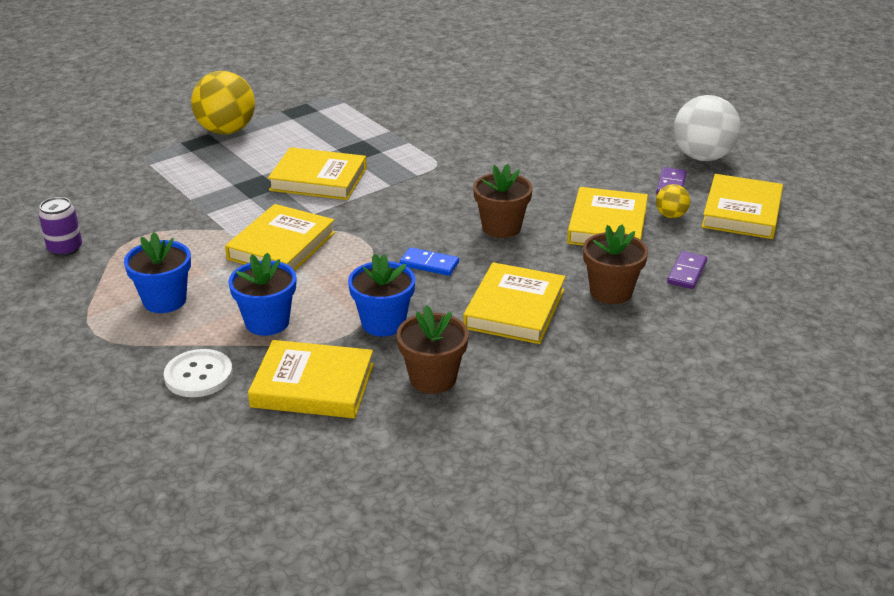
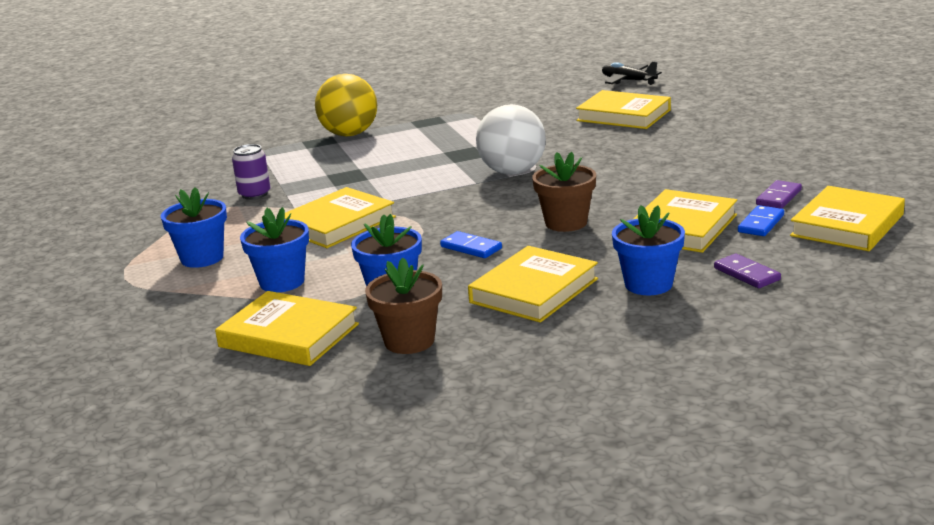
camera: 20 degrees right, 10 degrees down
purple can [38,197,82,256] -> purple can moved to [232,144,270,200]
white button [164,349,233,397] -> none
yellow book [268,147,367,200] -> yellow book moved to [576,90,671,129]
brown flower pot [583,224,648,304] -> blue flower pot [612,205,685,295]
yellow ball [656,184,690,218] -> blue domino [738,205,784,236]
purple domino [667,251,707,289] -> purple domino turned 75 degrees counterclockwise [714,254,781,288]
white ball [674,95,741,161] -> white ball moved to [476,104,546,175]
none -> black plane [602,61,662,85]

